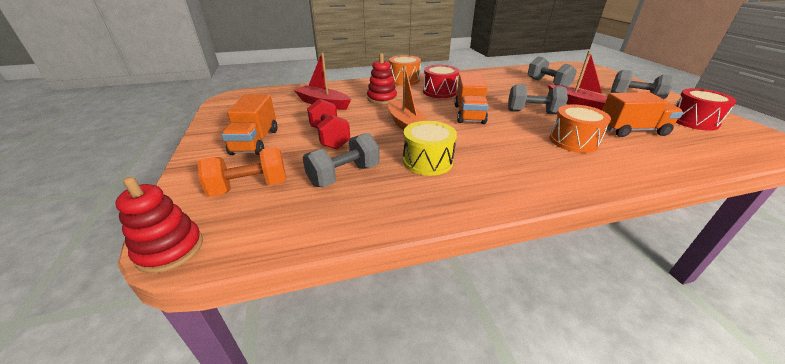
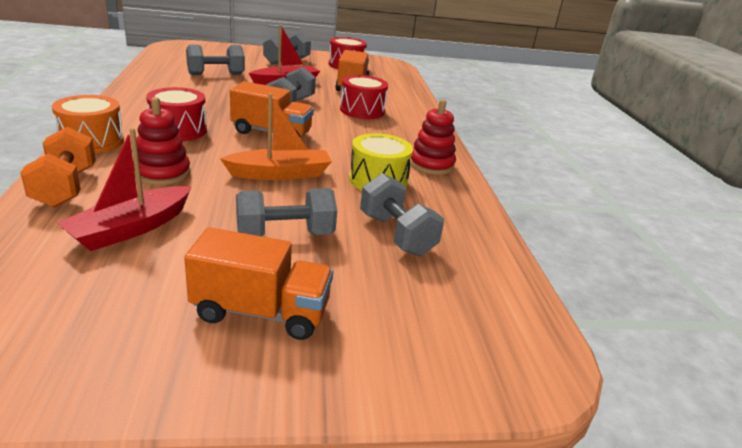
camera: 85 degrees left, 5 degrees down
red stacking toy [115,177,203,273] -> red stacking toy moved to [410,100,456,175]
orange dumbbell [198,147,286,197] -> orange dumbbell moved to [20,127,96,208]
red dumbbell [307,99,350,149] -> grey dumbbell [236,188,337,236]
orange drum [549,104,611,153] -> red drum [340,75,388,119]

